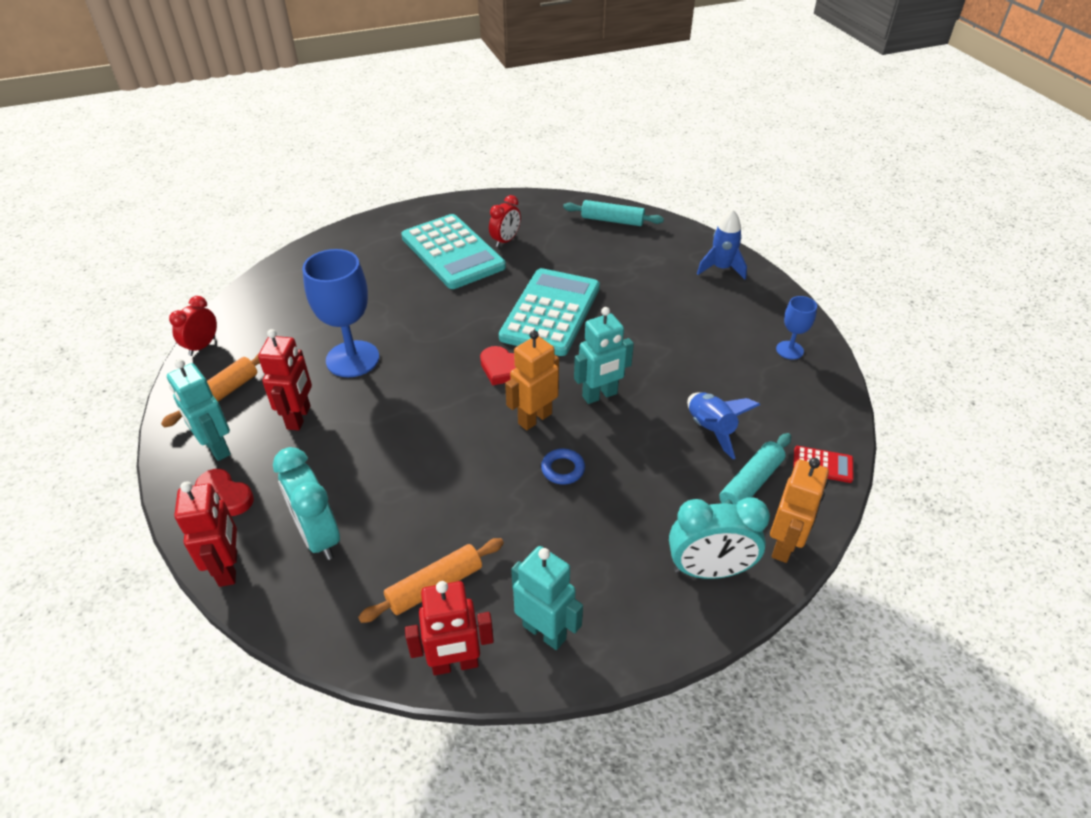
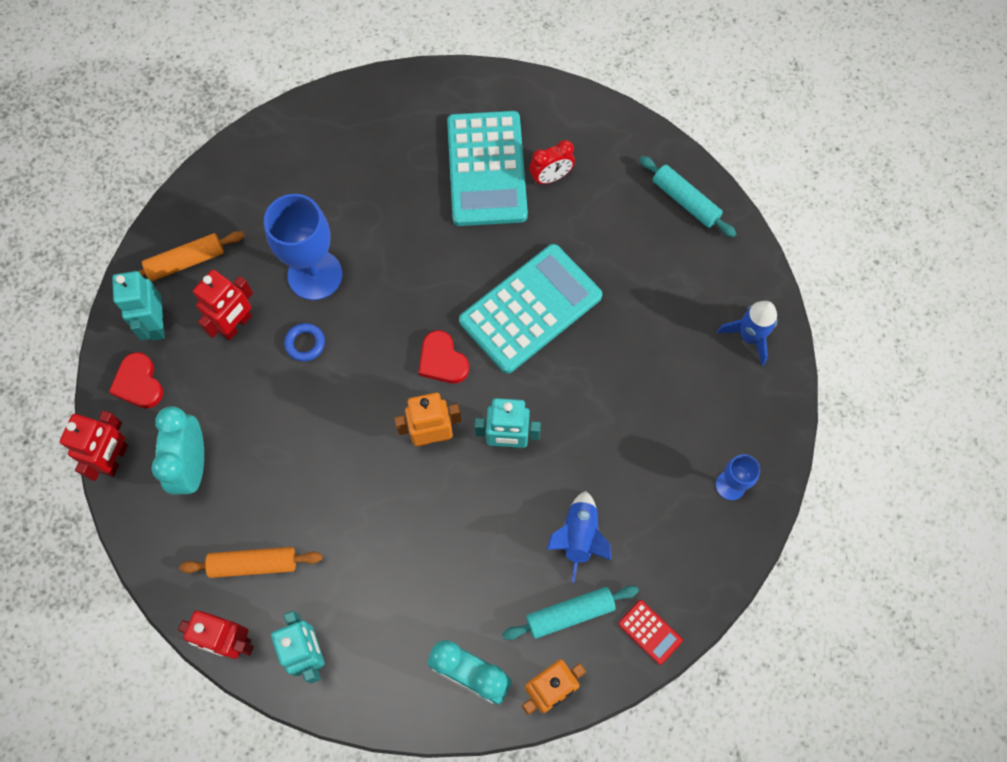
camera: 30 degrees right, 25 degrees up
red clock [169,296,217,356] -> none
blue ring [541,449,585,485] -> blue ring moved to [284,323,325,362]

